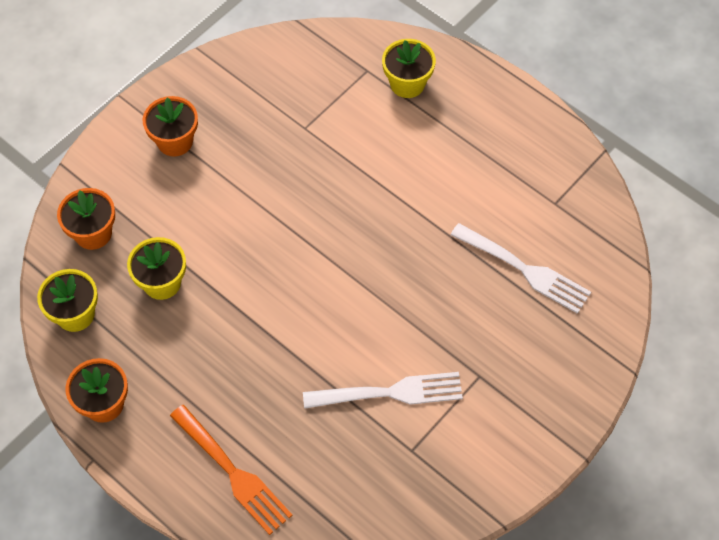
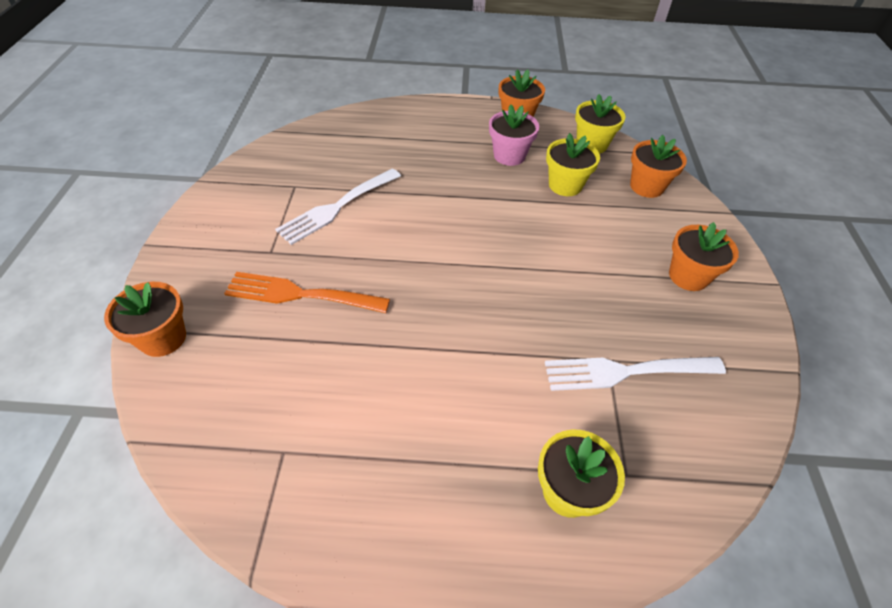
camera: 140 degrees right, 10 degrees down
orange fork [170,405,293,535] -> orange fork moved to [224,272,390,313]
white fork [451,223,591,314] -> white fork moved to [545,357,726,391]
none -> orange flower pot [104,282,186,357]
none -> pink flower pot [489,105,539,166]

